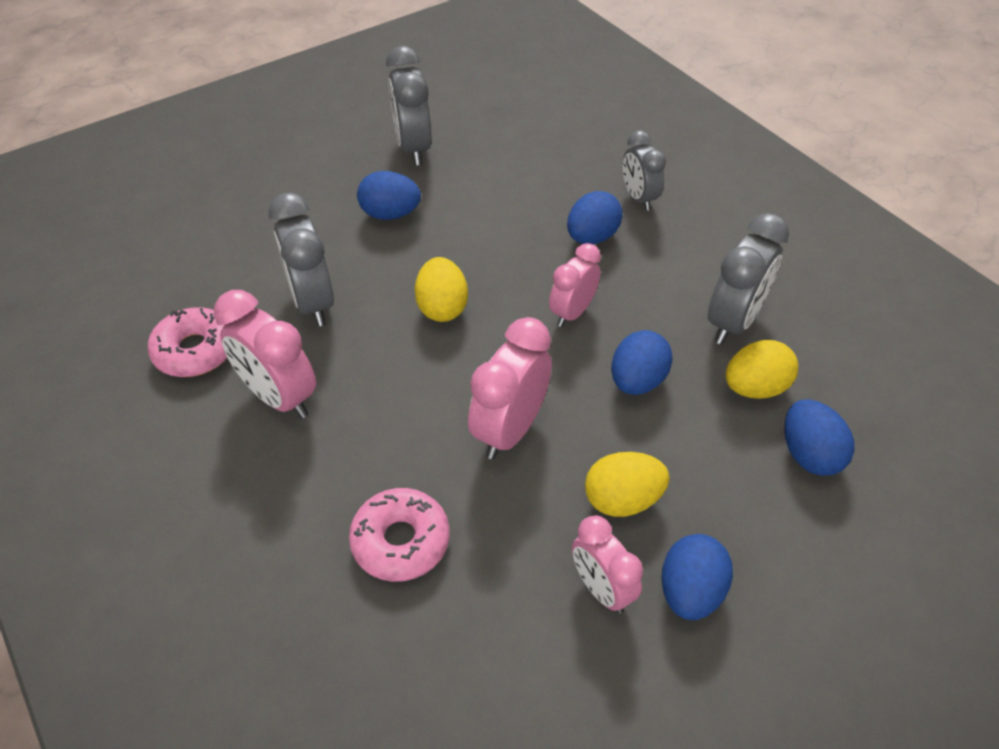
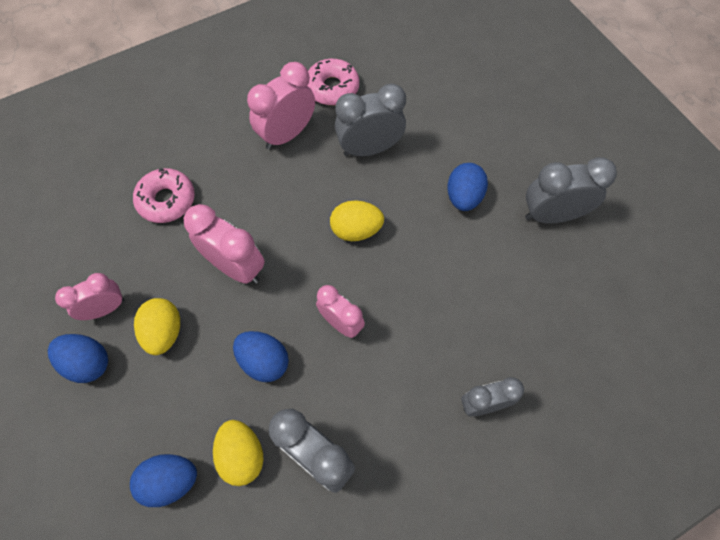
camera: 95 degrees right, 15 degrees up
blue egg [567,191,623,244] -> none

